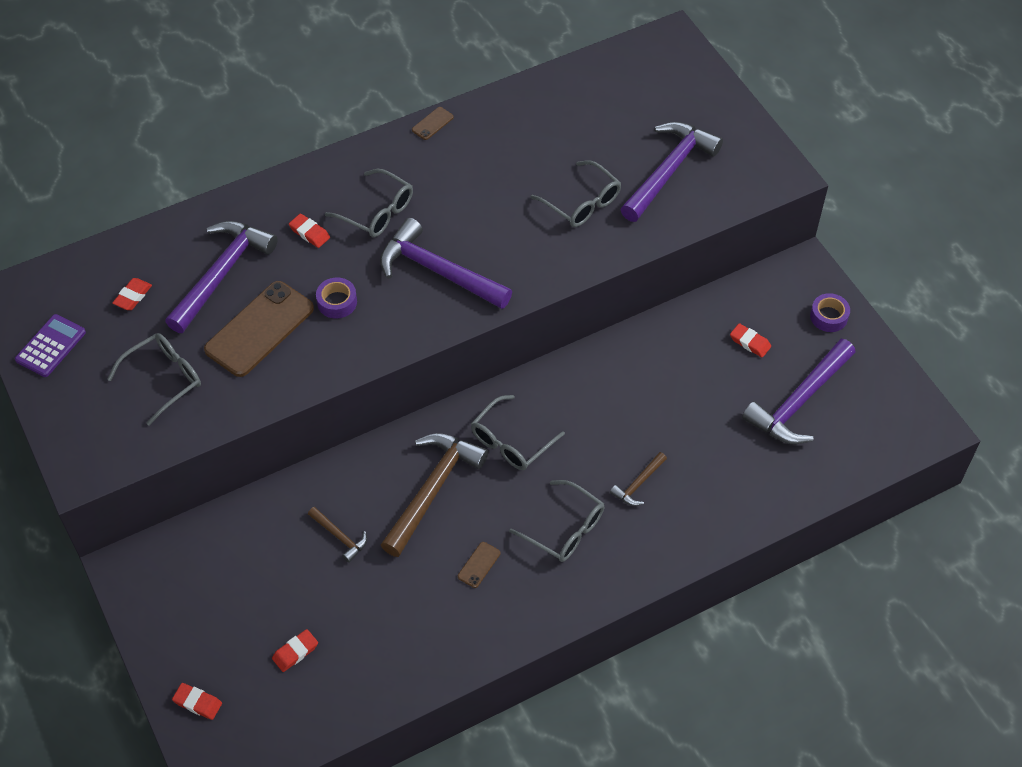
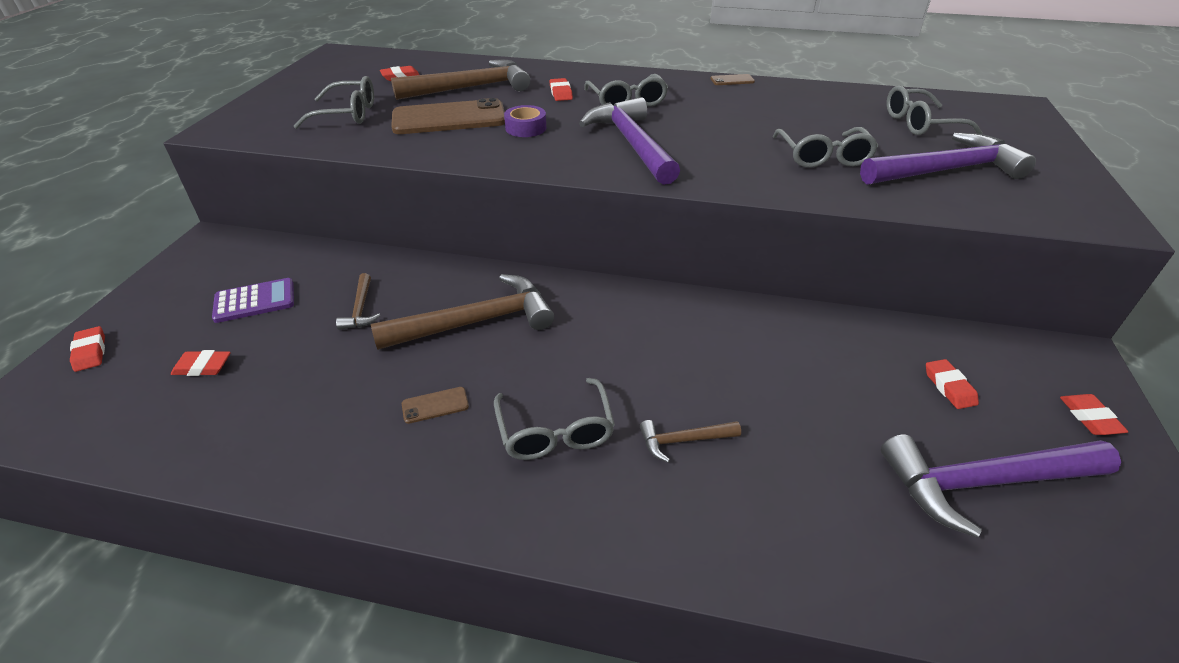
camera: 40 degrees right, 15 degrees down
purple calculator [15,314,86,377] -> purple calculator moved to [212,278,294,323]
purple hammer [165,221,278,333] -> brown hammer [391,60,530,100]
grey glasses [471,395,565,470] -> grey glasses moved to [887,86,983,135]
purple tape [810,293,850,332] -> red eraser [1060,394,1129,435]

